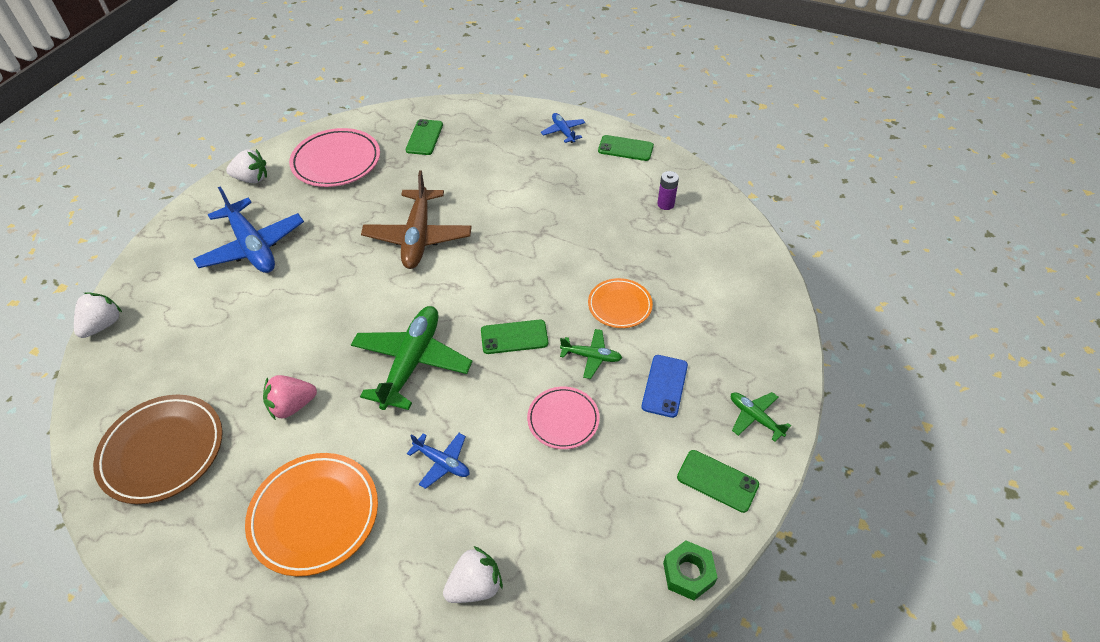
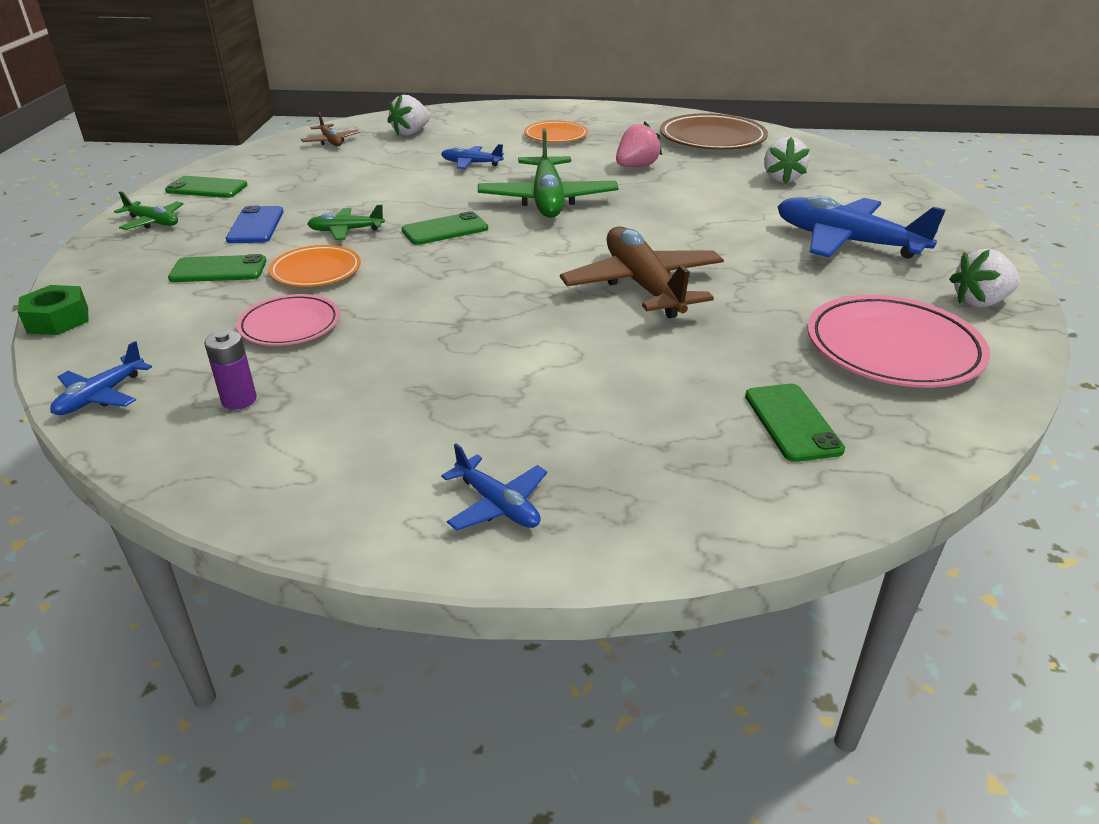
camera: 160 degrees right, 15 degrees down
white strawberry [74,292,122,338] -> white strawberry moved to [764,137,810,184]
orange plate [245,453,378,576] -> orange plate [524,121,588,142], size x0.61
pink plate [527,387,600,449] -> pink plate moved to [236,294,340,346]
green phone [598,135,654,161] -> green phone moved to [168,254,267,282]
green nut [663,540,718,601] -> green nut moved to [18,285,89,335]
none -> blue plane [50,341,152,415]
none -> brown plane [301,113,360,146]

